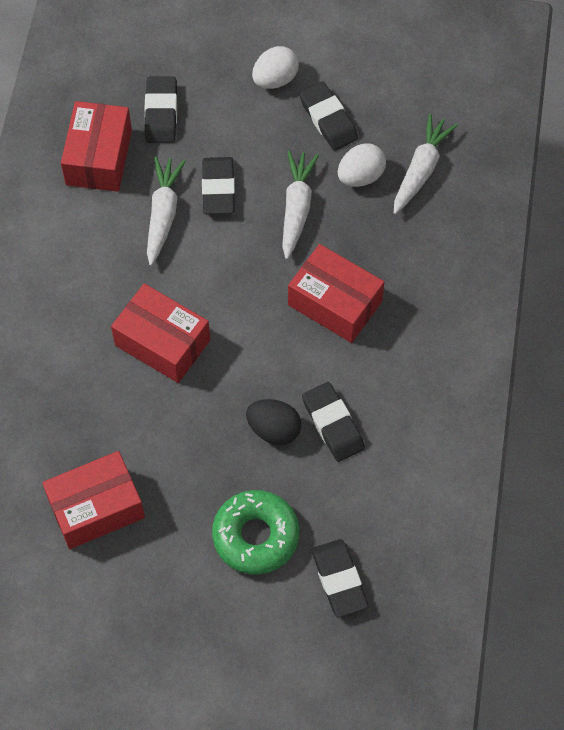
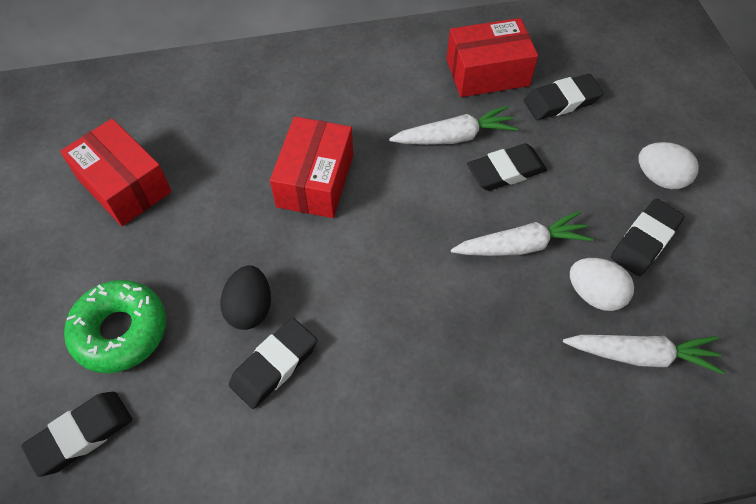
camera: 70 degrees right, 5 degrees down
red box [288,244,384,343] -> none

